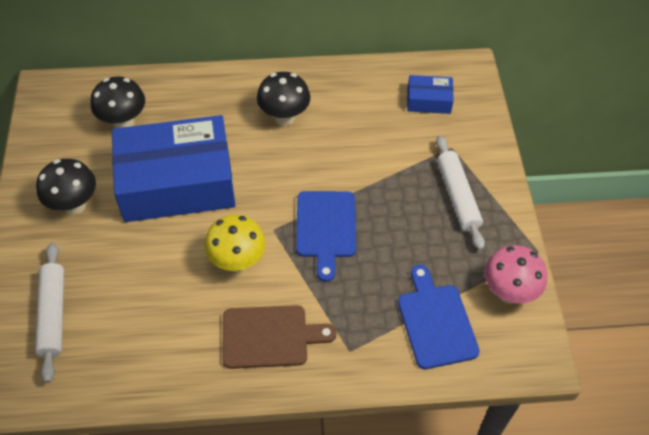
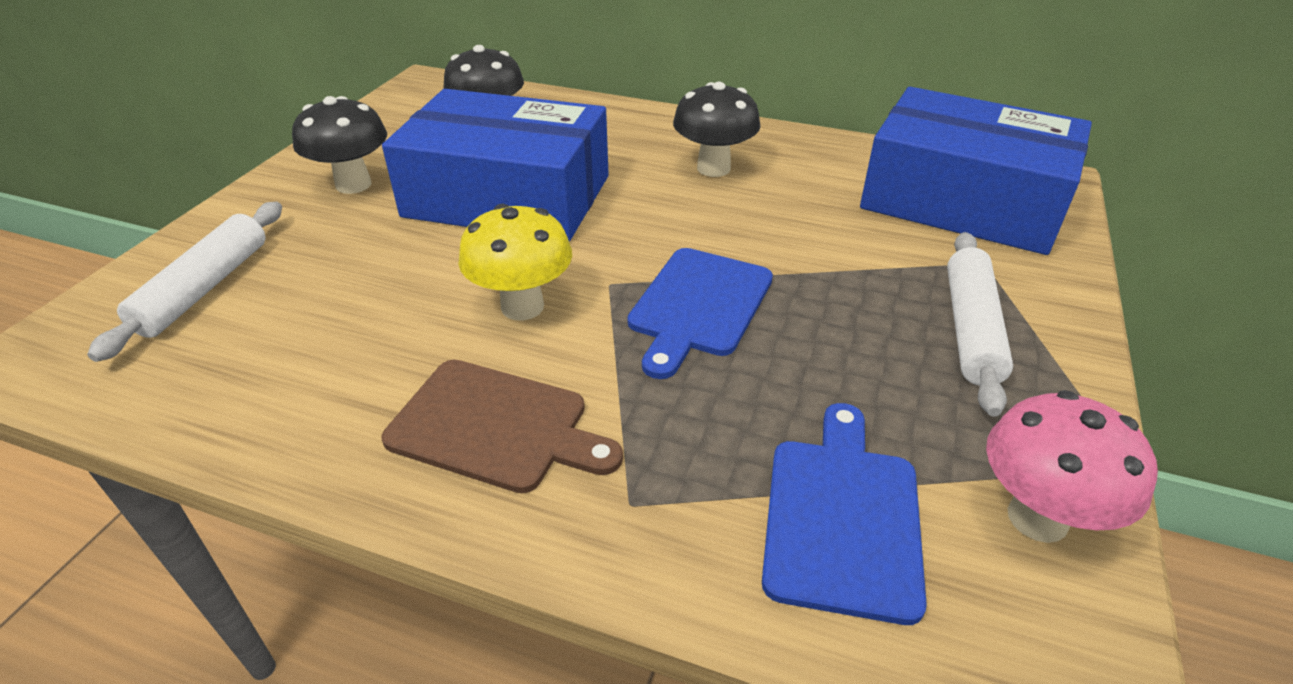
camera: 25 degrees right, 15 degrees down
blue box [407,75,454,114] -> blue box [860,87,1092,255], size x2.33

